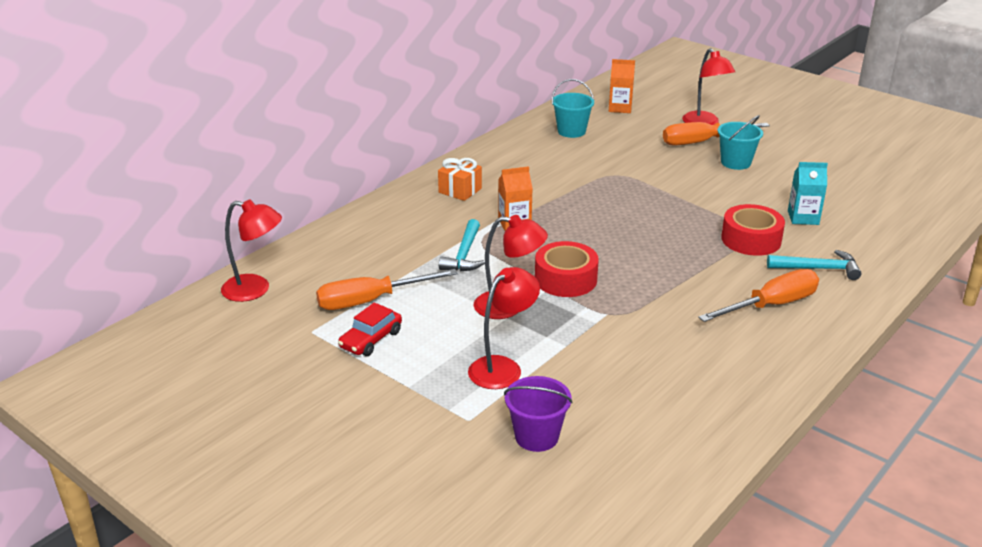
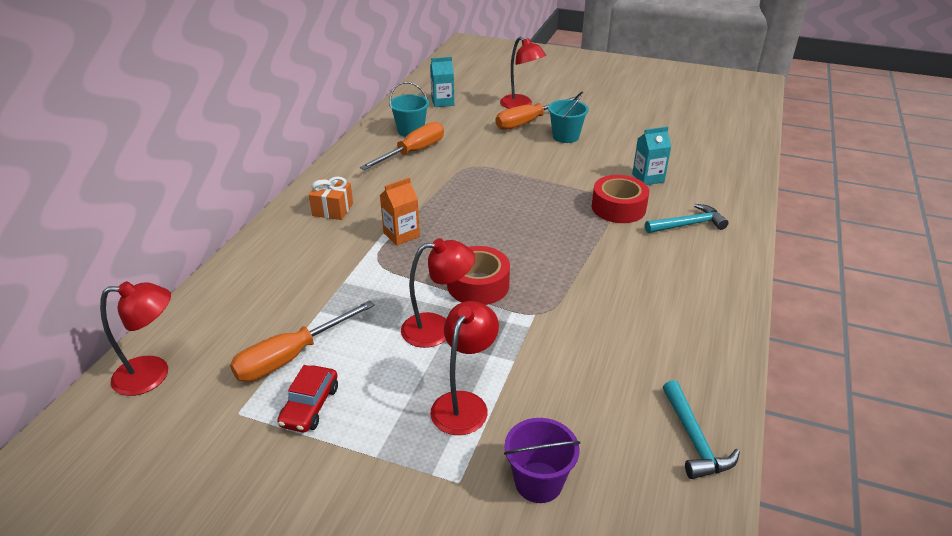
camera: 20 degrees left, 5 degrees up
turquoise hammer [439,219,485,271] -> turquoise hammer moved to [663,380,740,479]
orange carton [609,59,635,113] -> turquoise carton [430,57,454,107]
orange screwdriver [698,269,819,322] -> orange screwdriver moved to [360,122,444,170]

